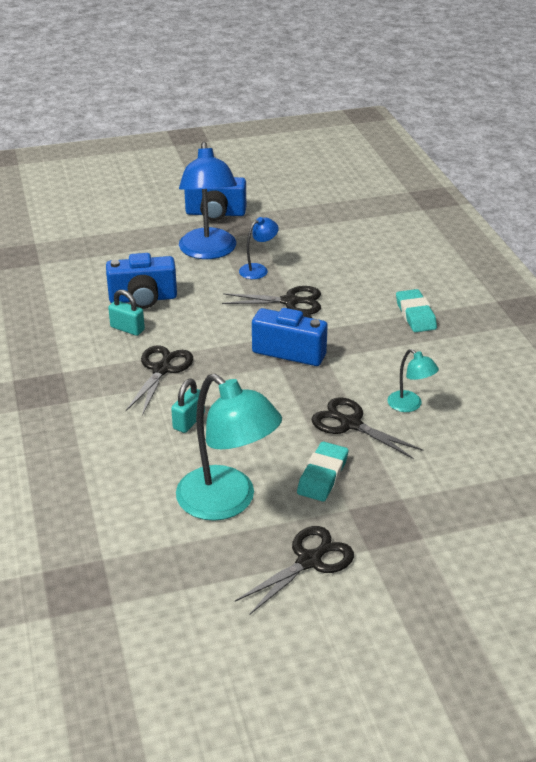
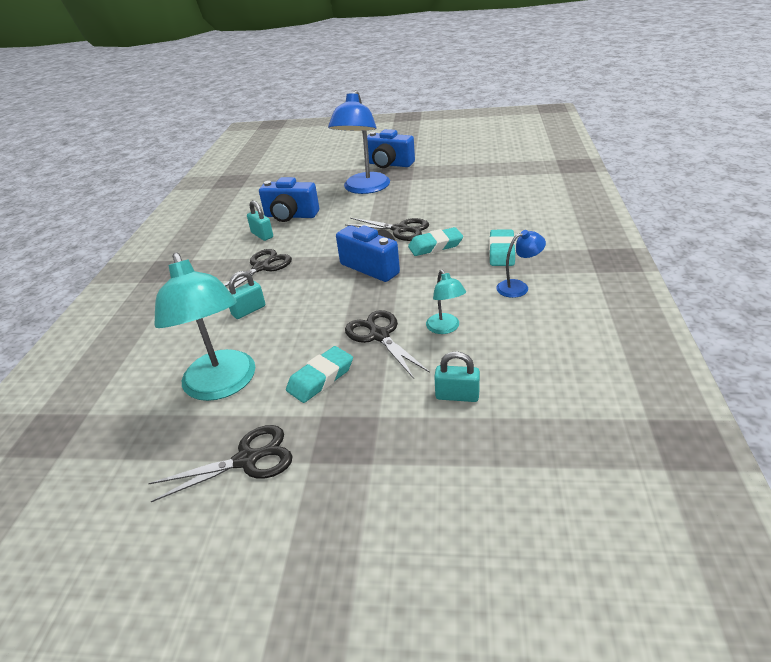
camera: 25 degrees right, 0 degrees up
blue lamp [239,217,279,279] -> blue lamp moved to [496,230,546,298]
none -> turquoise eraser [408,227,463,256]
none -> turquoise padlock [434,351,480,402]

